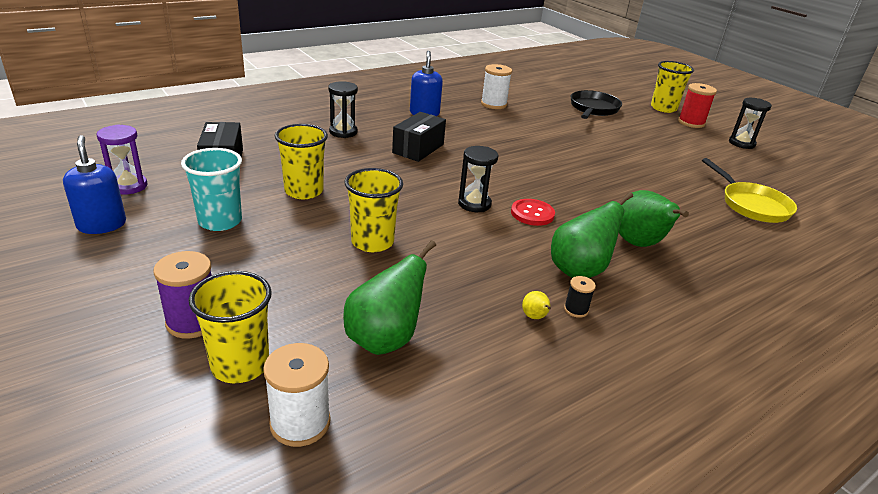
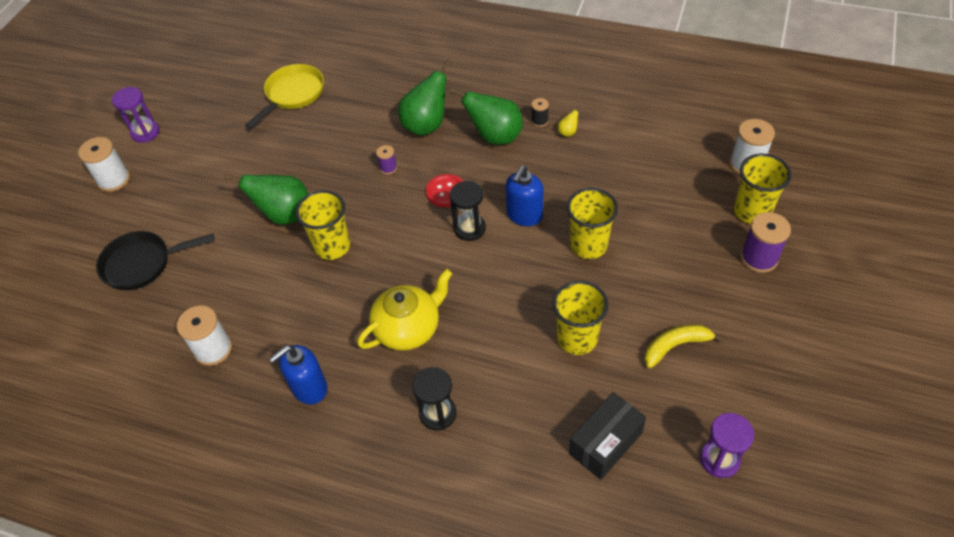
camera: 120 degrees left, 20 degrees up
blue soap dispenser [63,135,126,234] -> blue soap dispenser moved to [506,166,543,226]
turquoise cup [181,148,242,231] -> yellow banana [644,325,725,368]
green pear [343,240,436,355] -> green pear moved to [224,174,309,225]
black box [392,112,446,162] -> yellow teapot [357,269,452,351]
yellow cup [651,61,694,113] -> yellow cup moved to [296,190,350,260]
red spool [678,83,717,128] -> white spool [78,137,130,192]
black hourglass [729,98,772,149] -> purple hourglass [112,87,159,143]
none -> purple spool [376,145,397,175]

